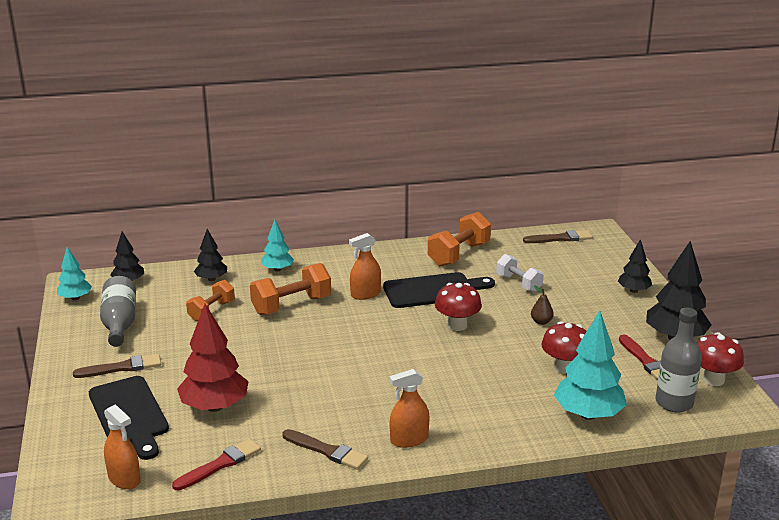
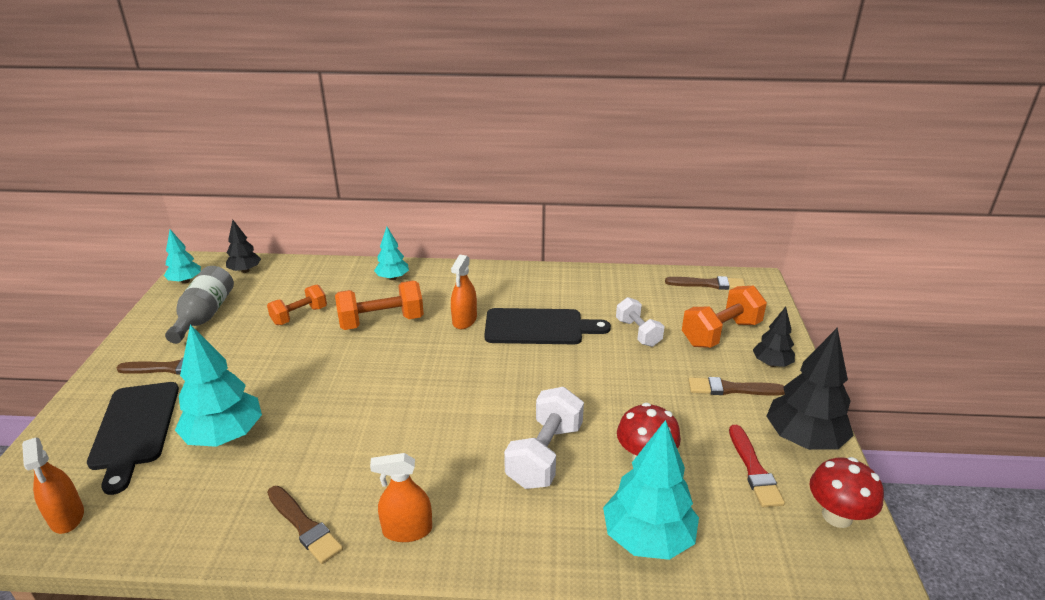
camera: 15 degrees right, 5 degrees up
red brush [172,439,261,491] -> none
red tree [177,304,249,412] -> turquoise tree [175,324,262,447]
black tree [194,229,227,281] -> none
orange spray bottle [349,233,381,300] -> orange spray bottle turned 60 degrees counterclockwise [451,255,477,329]
orange dumbbell [428,212,491,266] -> orange dumbbell moved to [682,286,767,348]
red mushroom [435,283,482,331] -> none
brown pear [531,286,554,325] -> none
grey bottle [656,308,702,412] -> none
none -> white dumbbell [504,387,584,489]
none -> brown brush [688,377,785,395]

